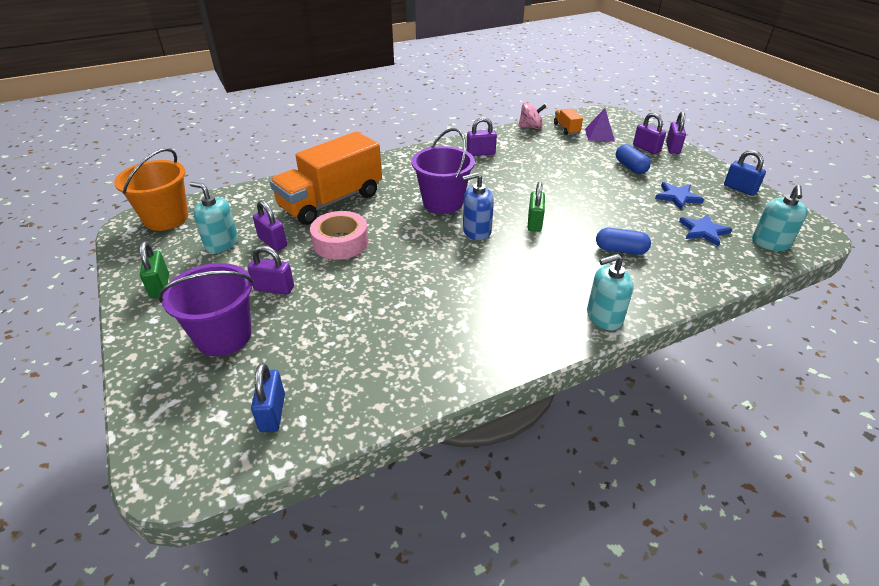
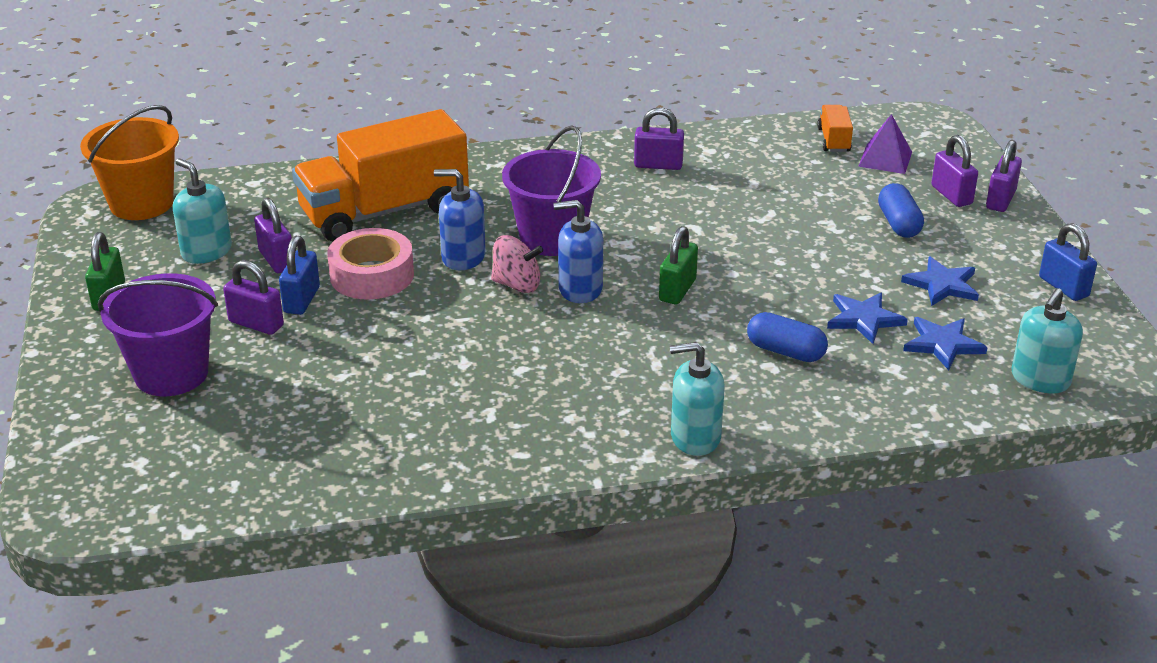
camera: 15 degrees right, 5 degrees down
blue padlock [251,363,285,432] -> blue padlock moved to [279,236,320,315]
pink spinning top [518,102,547,129] -> pink spinning top moved to [491,235,543,293]
none -> blue soap dispenser [434,169,486,270]
none -> blue star [827,293,908,344]

